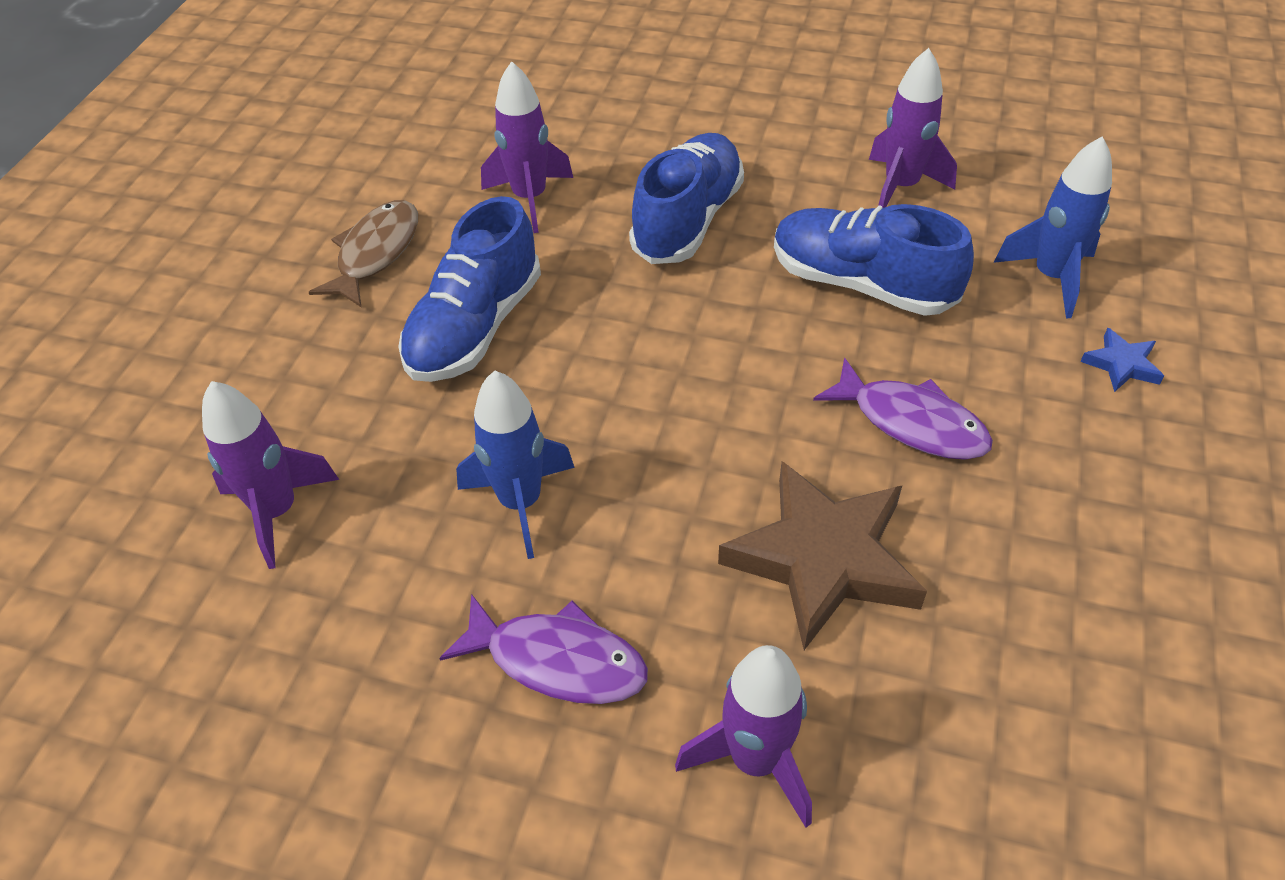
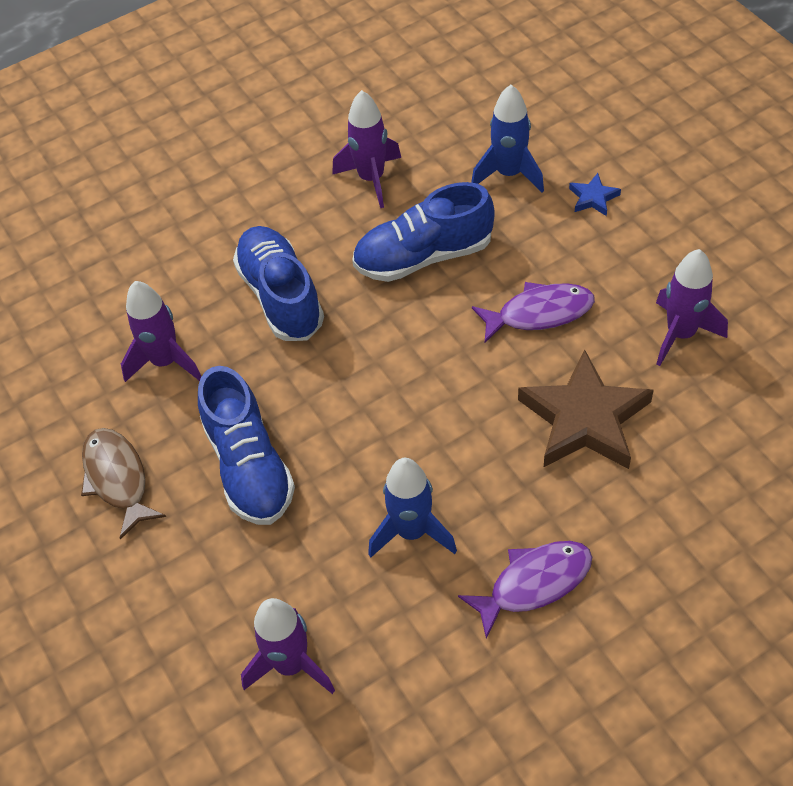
camera: 45 degrees left, 5 degrees up
purple rocket [675,645,812,827] -> purple rocket moved to [656,249,728,366]

